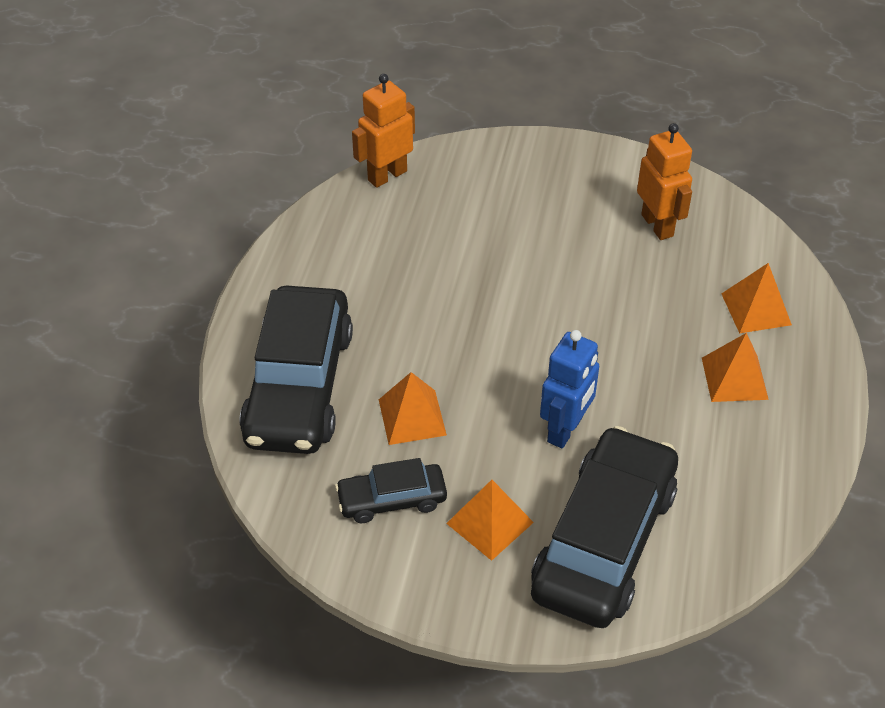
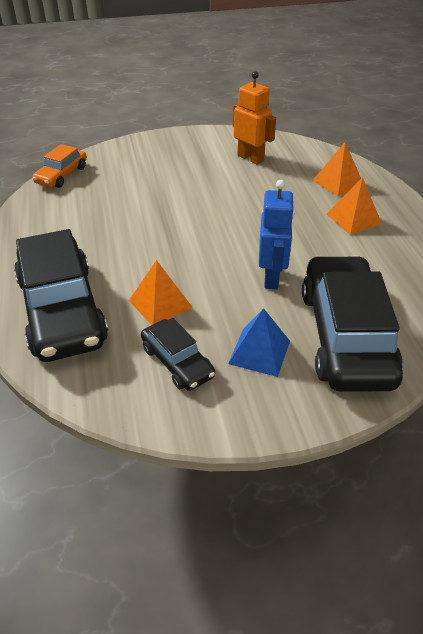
camera: 25 degrees left, 5 degrees down
black car [335,458,447,523] -> black car turned 90 degrees counterclockwise [141,318,215,391]
orange robot [352,74,415,188] -> orange car [32,144,87,188]
orange pyramid [446,480,534,561] -> blue pyramid [228,308,290,377]

